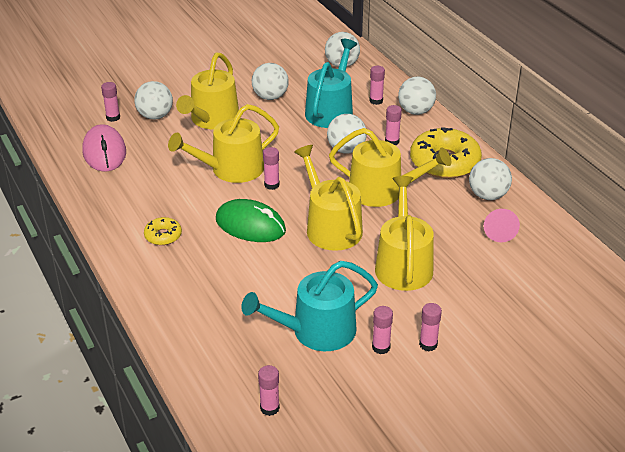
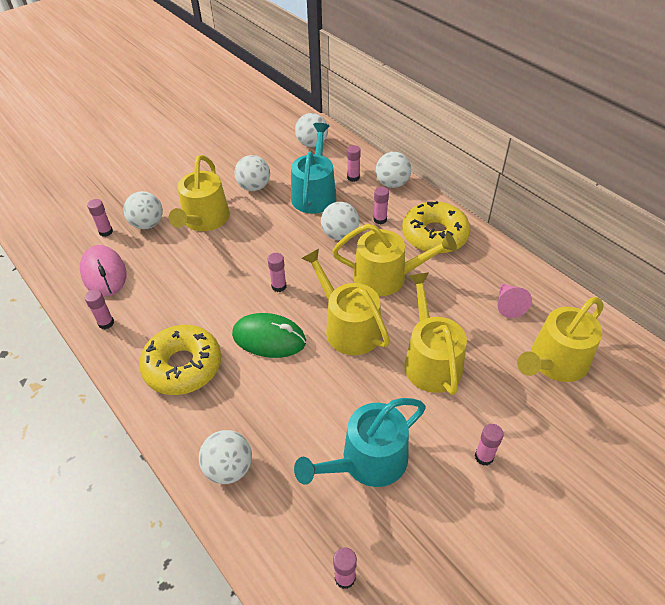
camera: 10 degrees left, 10 degrees up
yellow donut [144,217,182,245] -> yellow donut [139,325,221,395], size x2.06
yellow watering can [168,104,279,183] -> yellow watering can moved to [517,297,604,382]
pink glue stick [372,306,393,354] -> pink glue stick moved to [85,289,114,329]
white ball [469,158,512,200] -> white ball moved to [199,430,252,484]

